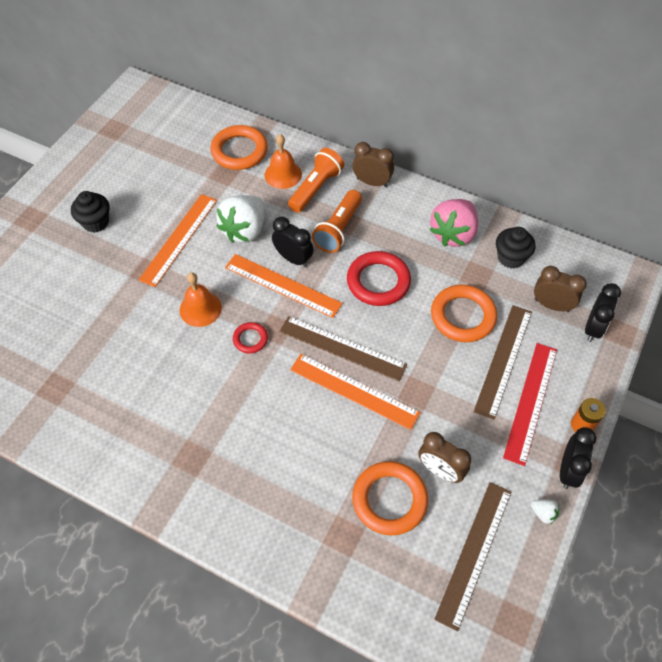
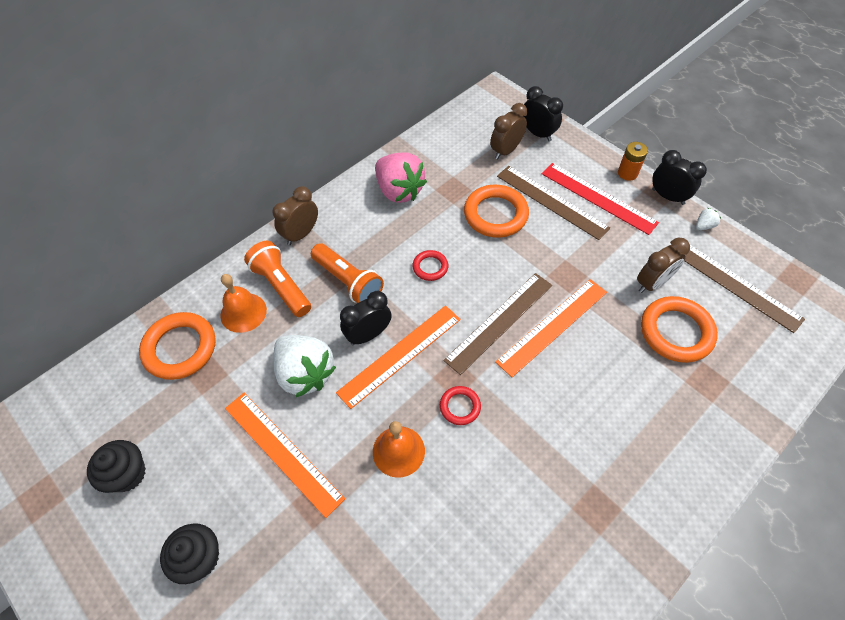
camera: 70 degrees left, 0 degrees up
red ring [347,251,411,306] -> red ring [412,250,448,281], size x0.53
black cupcake [496,227,535,268] -> black cupcake moved to [87,440,146,493]

